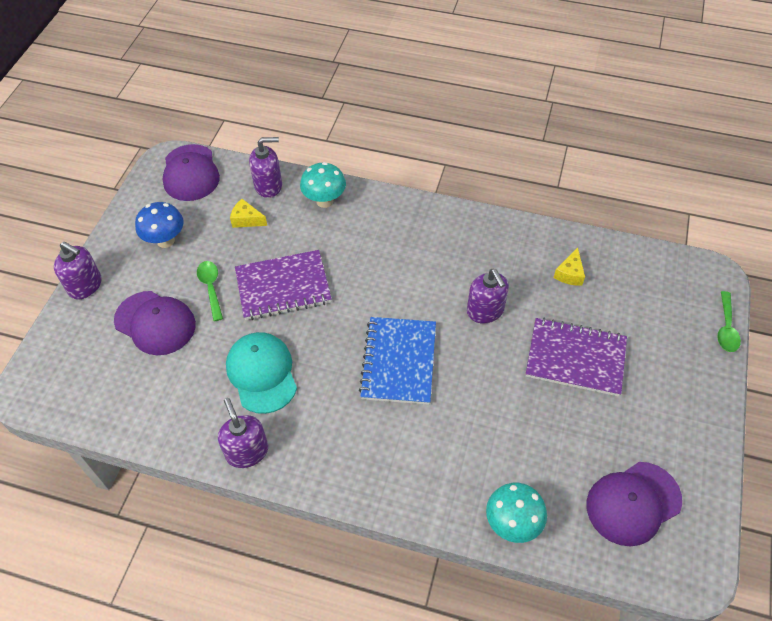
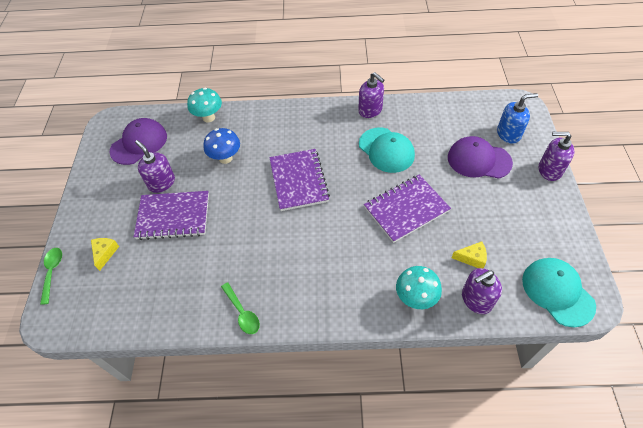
camera: 165 degrees right, 0 degrees up
blue mushroom [135,202,184,248] -> blue mushroom moved to [203,128,240,164]
purple cap [163,144,220,201] -> turquoise cap [522,258,596,327]
green spoon [197,261,223,321] -> green spoon moved to [221,282,260,334]
blue notebook [359,317,436,405] -> purple notebook [269,149,330,211]
purple soap dispenser [467,269,509,323] -> purple soap dispenser moved to [135,140,175,193]
yellow cheese [554,247,585,286] -> yellow cheese moved to [91,238,119,271]
none -> blue soap dispenser [497,93,538,144]

